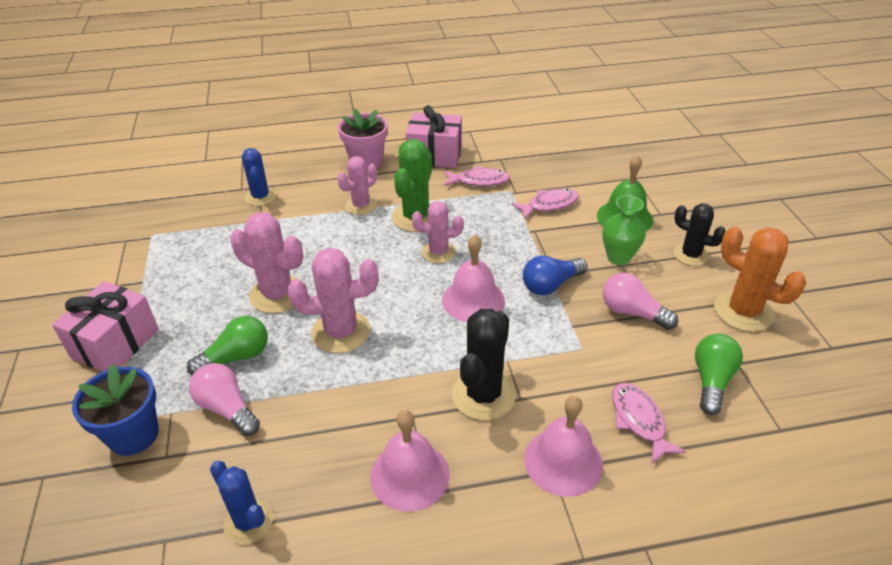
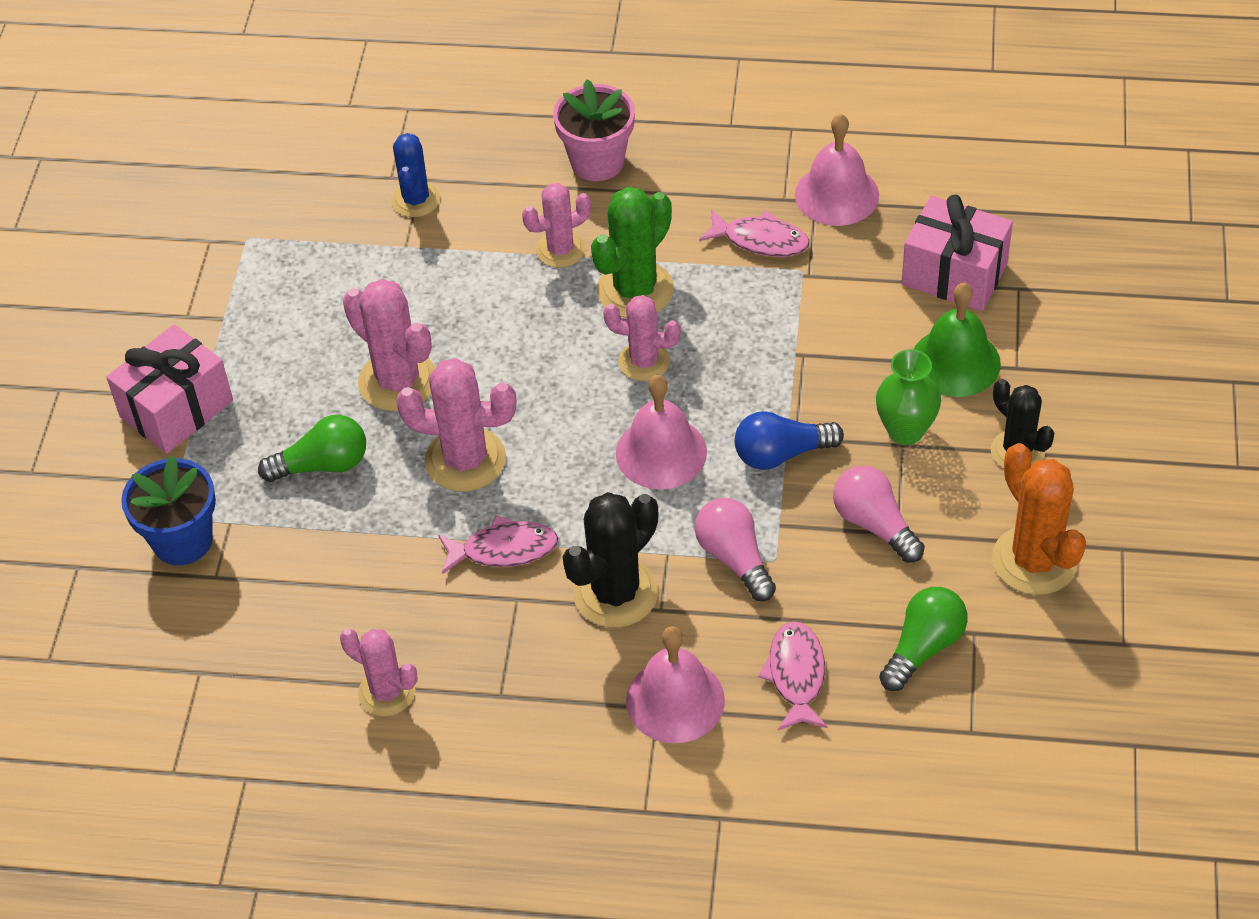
camera: 20 degrees right, 10 degrees up
pink light bulb [189,363,260,436] -> pink light bulb moved to [695,498,776,601]
blue cactus [210,461,273,545] -> none
pink bell [370,410,450,512] -> pink bell moved to [795,113,879,226]
pink gift [406,105,462,168] -> pink gift moved to [902,194,1013,311]
pink fish [511,188,579,219] -> pink fish moved to [438,516,558,574]
none -> pink cactus [340,629,418,716]

